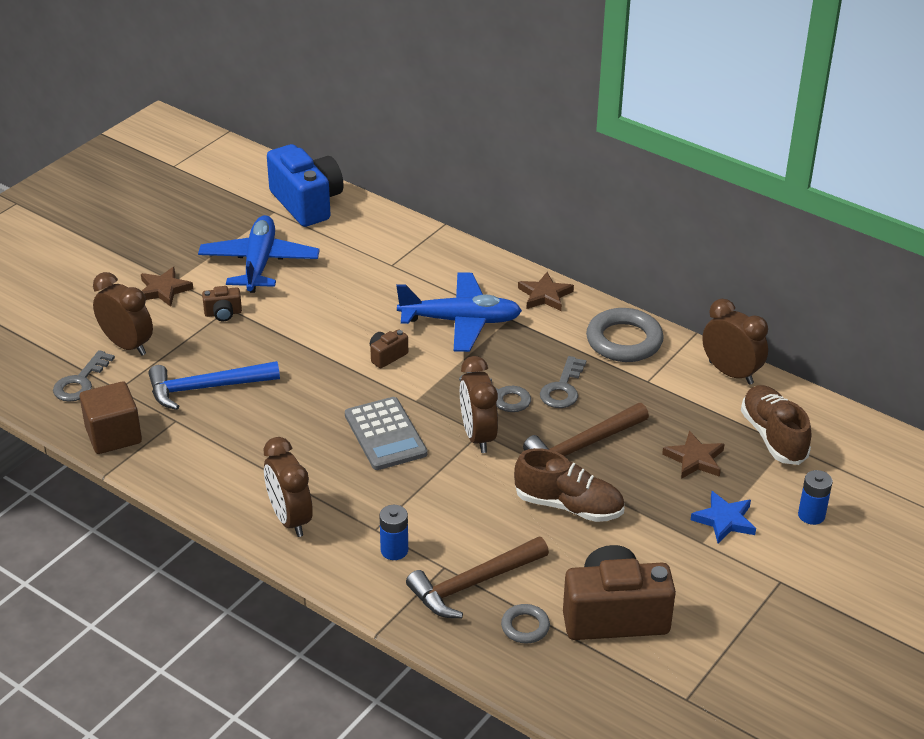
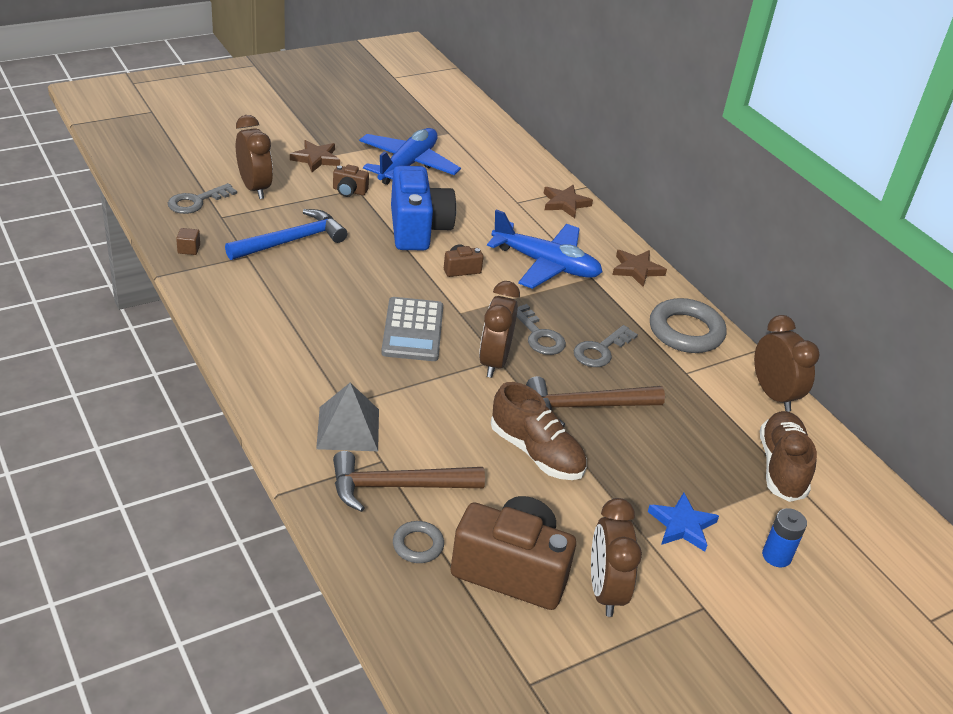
camera: 20 degrees right, 0 degrees up
brown cube [80,381,142,454] -> brown cube [176,228,200,255], size x0.44
blue hammer [148,361,280,410] -> blue hammer turned 135 degrees clockwise [225,209,347,260]
brown clock [264,437,313,537] -> brown clock moved to [591,498,642,617]
blue camera [267,144,344,227] -> blue camera moved to [391,166,456,250]
blue battery [380,505,408,560] -> grey pyramid [316,383,379,451]
brown star [662,431,725,479] -> brown star moved to [544,185,593,218]

